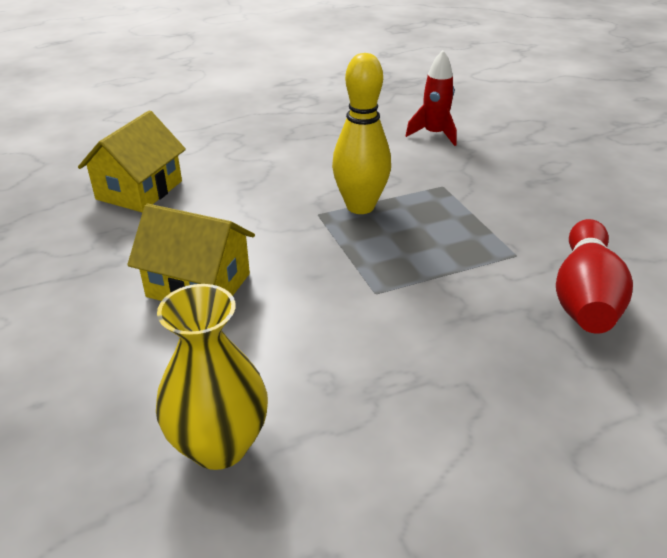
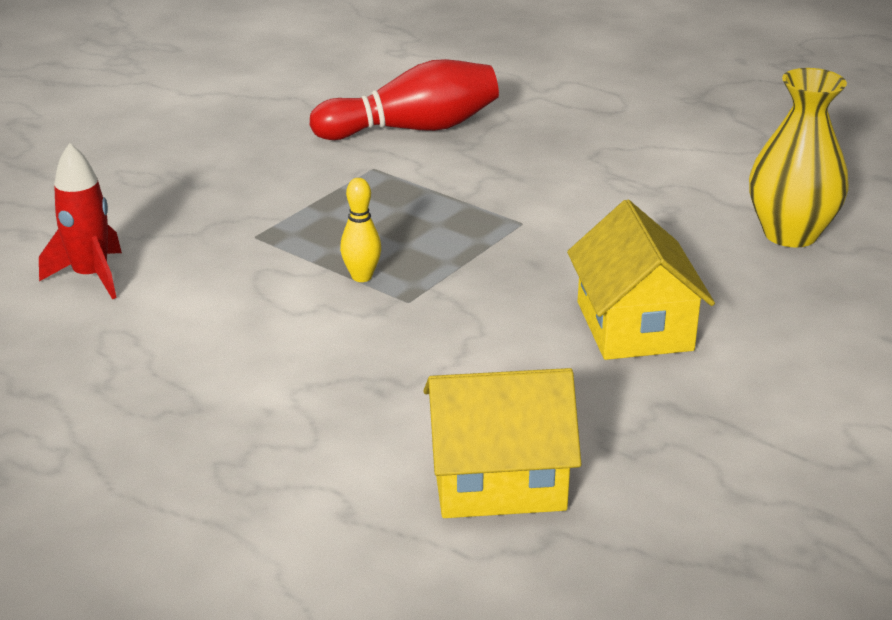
camera: 120 degrees left, 5 degrees down
yellow bowling pin [332,53,391,214] -> yellow bowling pin [340,178,381,282], size x0.49

